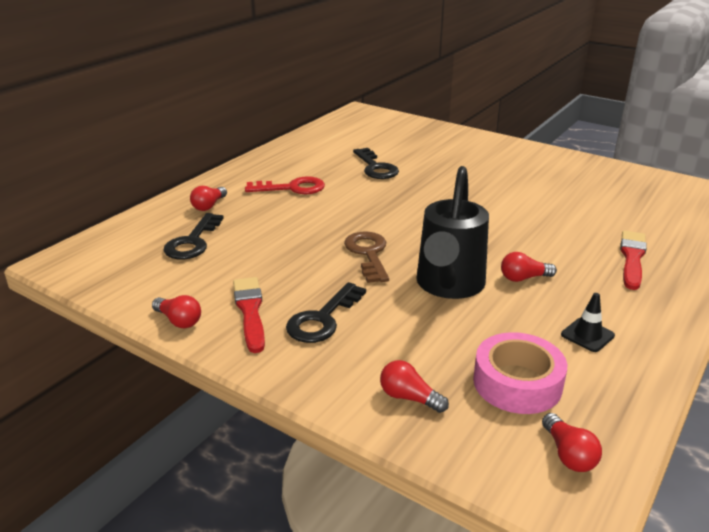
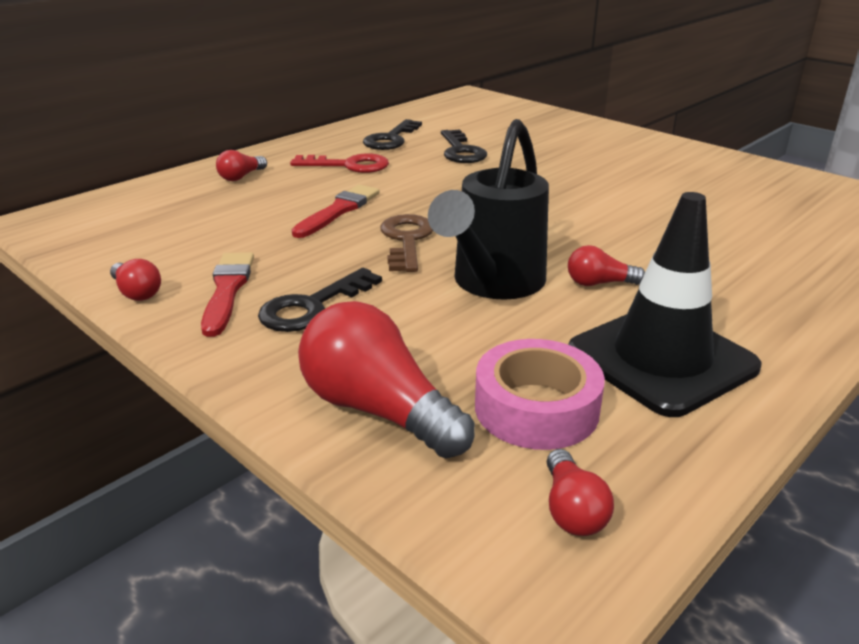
camera: 10 degrees right, 0 degrees up
black key [164,213,224,259] -> black key moved to [363,119,422,150]
red light bulb [380,360,449,413] -> red light bulb [298,301,475,458], size x2.01
black traffic cone [561,293,615,352] -> black traffic cone [569,192,761,417], size x2.48
red brush [620,231,647,290] -> red brush moved to [292,185,379,238]

